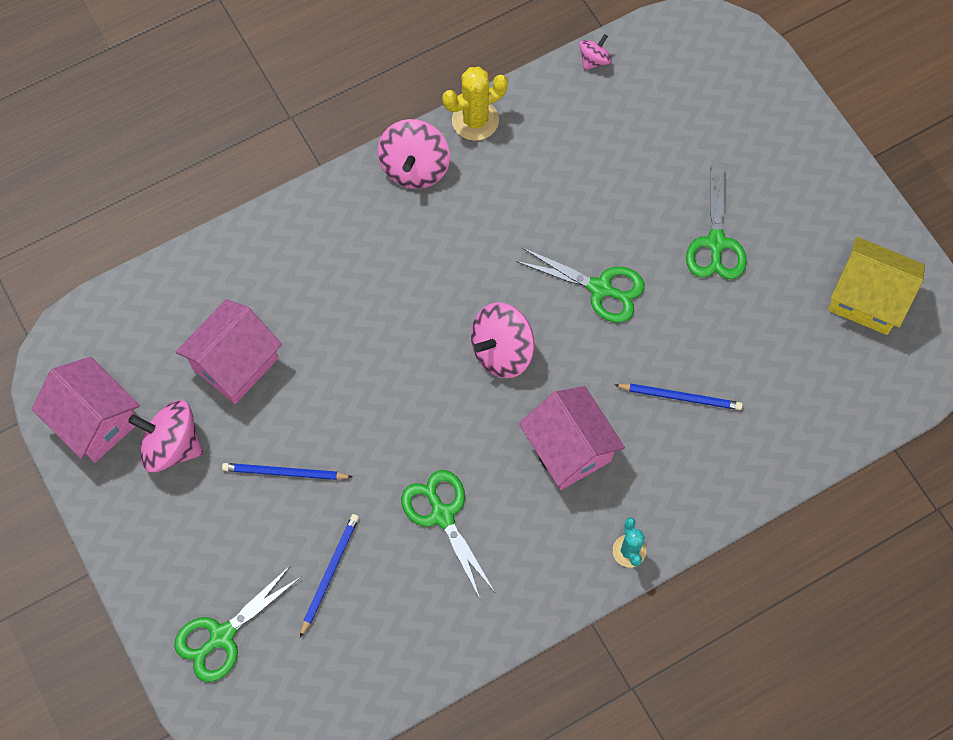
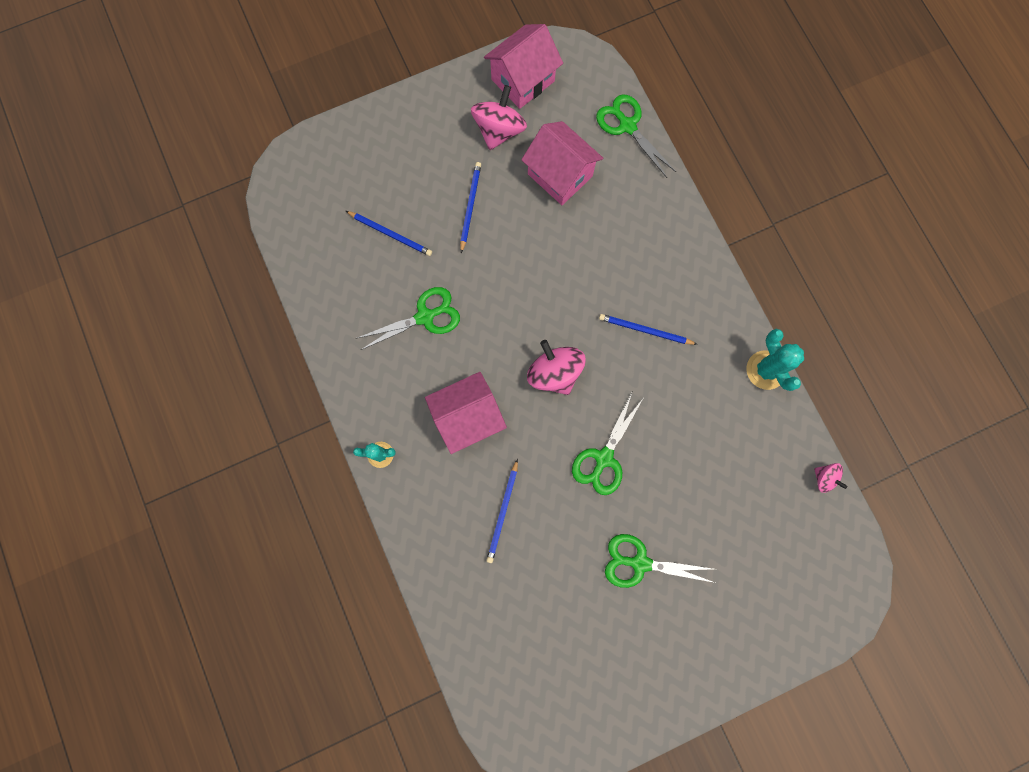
camera: 95 degrees right, 10 degrees up
green scissors [174,565,301,682] -> green scissors moved to [596,94,676,178]
pink spinning top [378,119,450,189] -> none
yellow cactus [442,67,508,141] -> turquoise cactus [746,329,804,391]
yellow house [828,237,925,335] -> none
none -> blue pencil [599,314,698,345]

